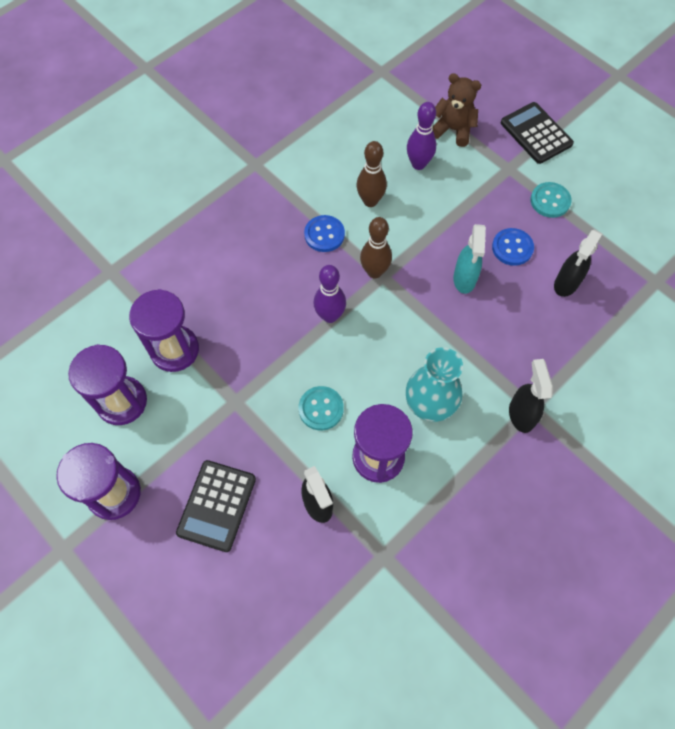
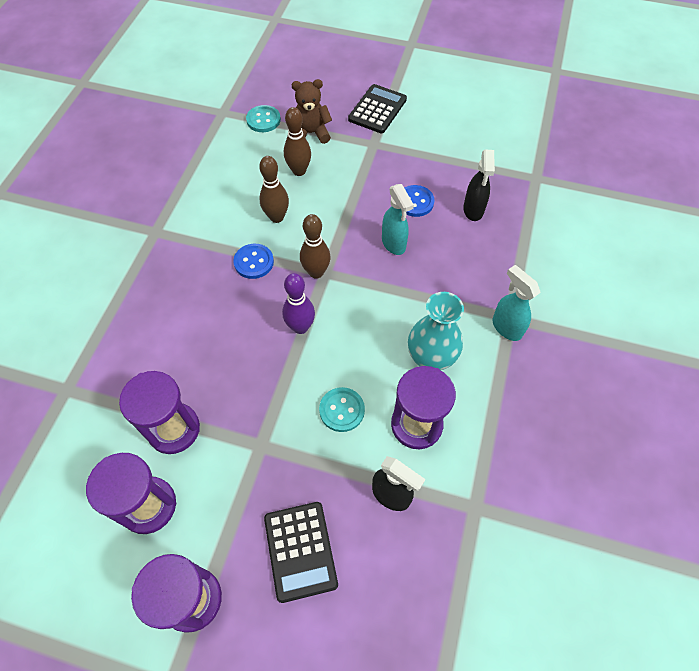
camera: 30 degrees left, 5 degrees down
purple bowling pin [407,102,436,170] -> brown bowling pin [284,107,311,176]
black calculator [501,102,574,164] -> black calculator turned 90 degrees clockwise [348,84,407,133]
black spray bottle [509,359,553,433] -> turquoise spray bottle [492,265,541,341]
turquoise button [531,182,572,218] -> turquoise button moved to [246,105,281,132]

